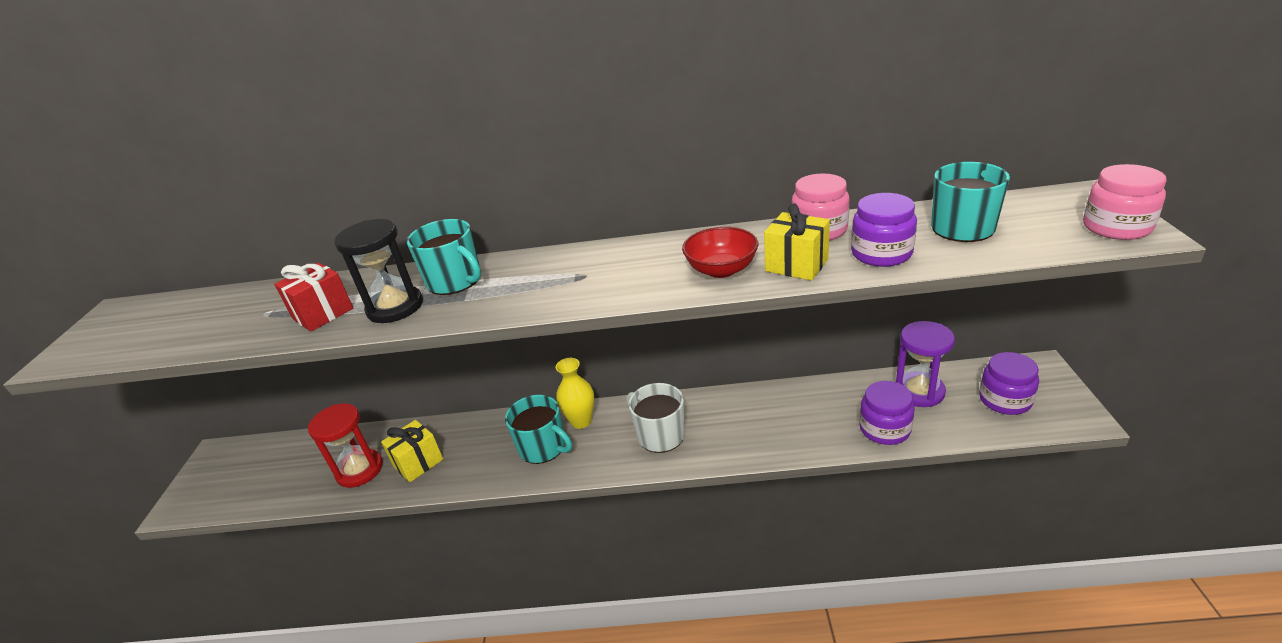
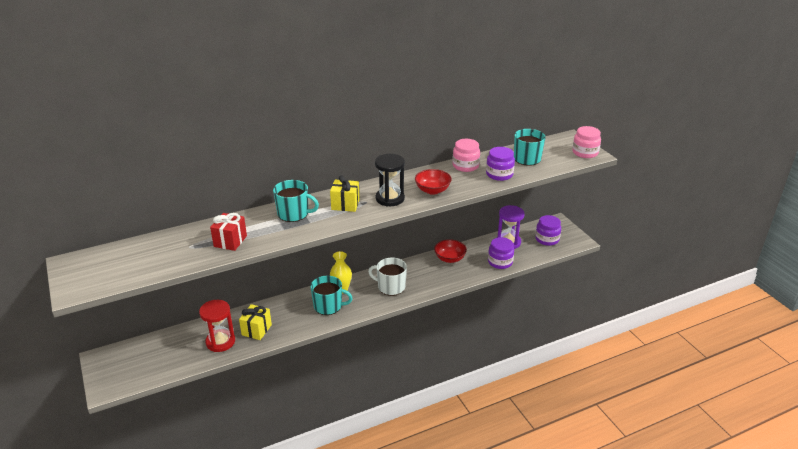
camera: 30 degrees left, 0 degrees up
black hourglass [334,219,423,323] -> black hourglass moved to [375,154,405,206]
yellow gift [764,204,830,281] -> yellow gift moved to [330,175,360,212]
none -> red bowl [434,239,467,263]

